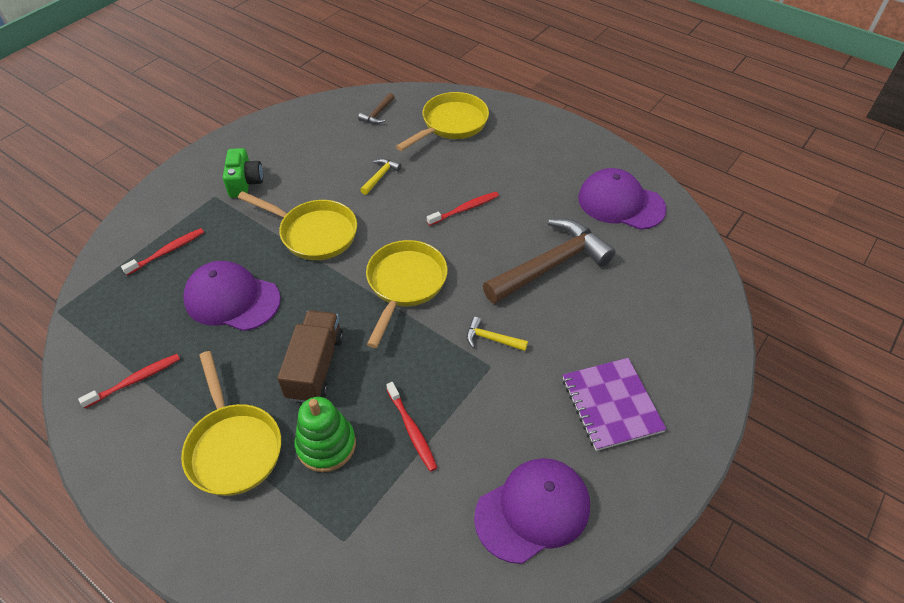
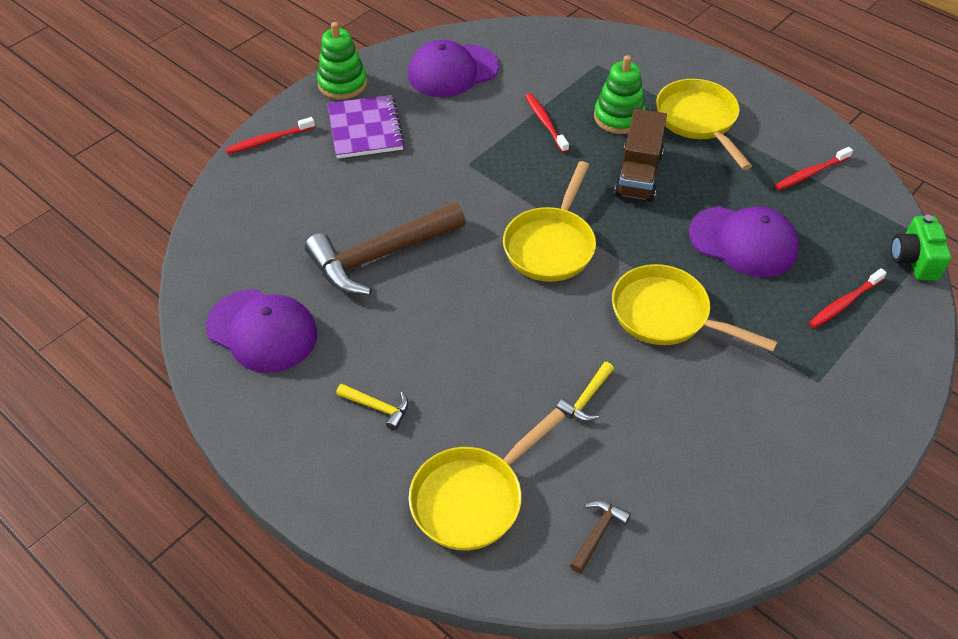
camera: 175 degrees left, 0 degrees up
green camera [223,148,263,198] -> green camera moved to [891,215,951,280]
red toothbrush [427,192,499,226] -> red toothbrush moved to [225,117,315,154]
yellow hammer [467,317,528,351] -> yellow hammer moved to [336,383,408,431]
none -> green stacking toy [317,22,367,100]

